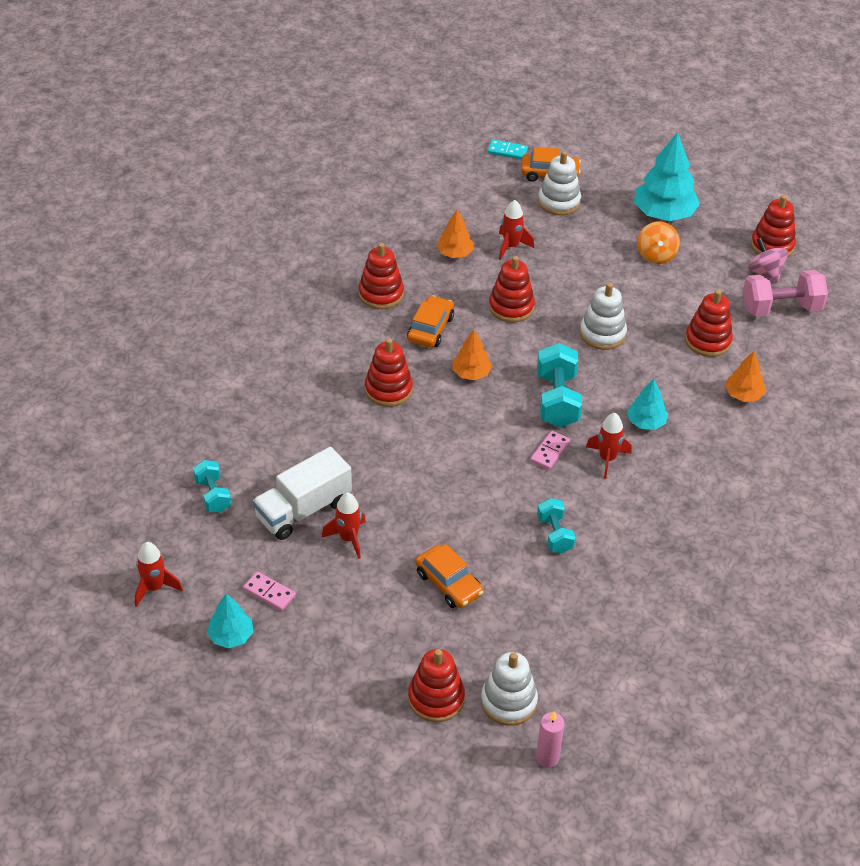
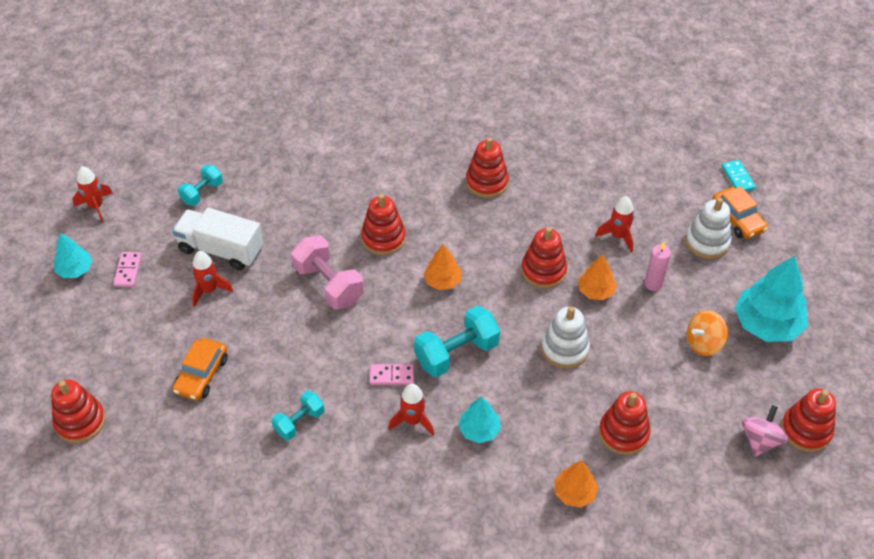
camera: 60 degrees right, 5 degrees up
orange car [407,295,454,348] -> none
orange tree [436,210,473,258] -> orange tree moved to [578,254,617,300]
white stacking toy [481,652,538,726] -> none
pink candle [536,711,565,768] -> pink candle moved to [644,242,671,291]
pink dumbbell [743,270,828,317] -> pink dumbbell moved to [291,235,364,309]

